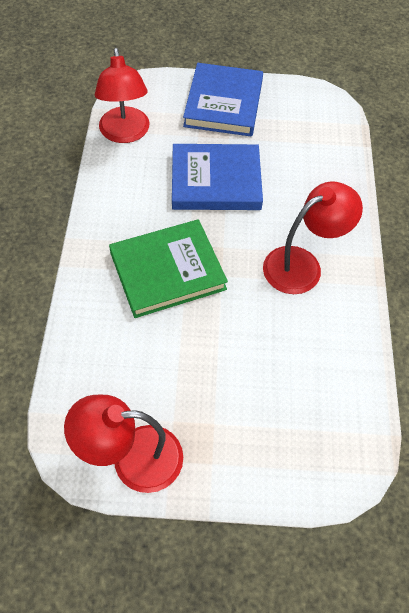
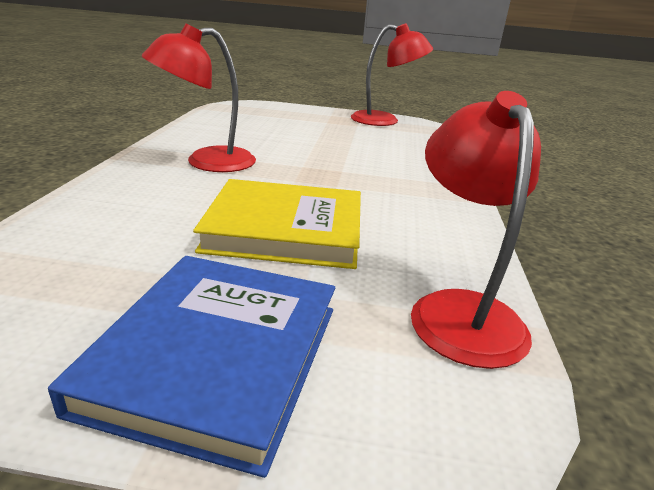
camera: 175 degrees left, 30 degrees down
green book [109,219,228,318] -> none
blue book [172,144,263,210] -> yellow book [193,179,361,269]

